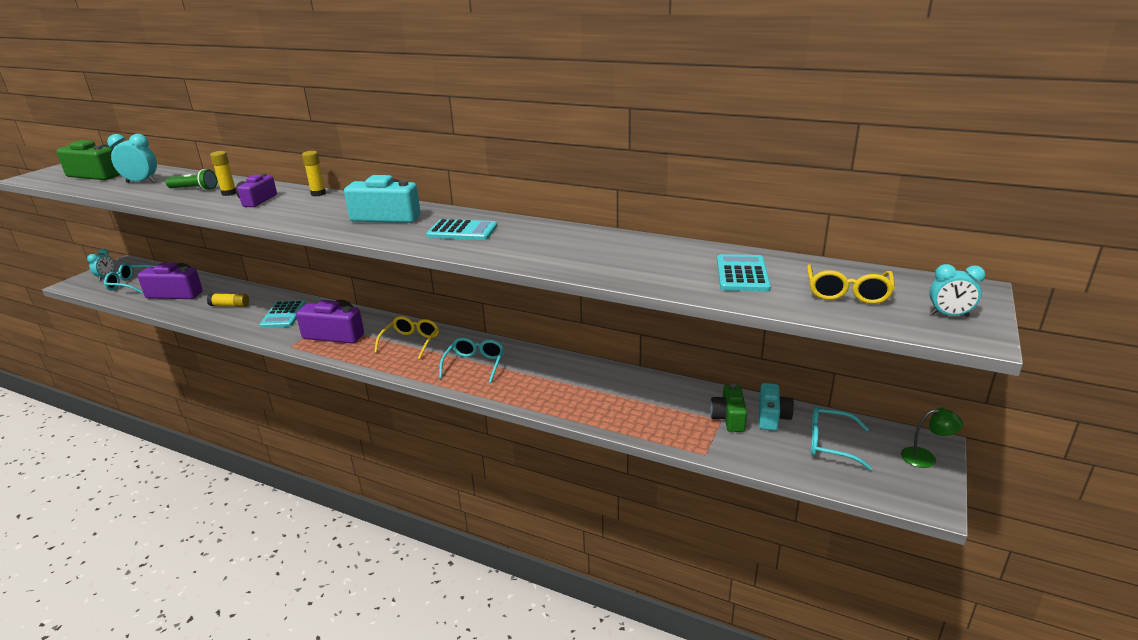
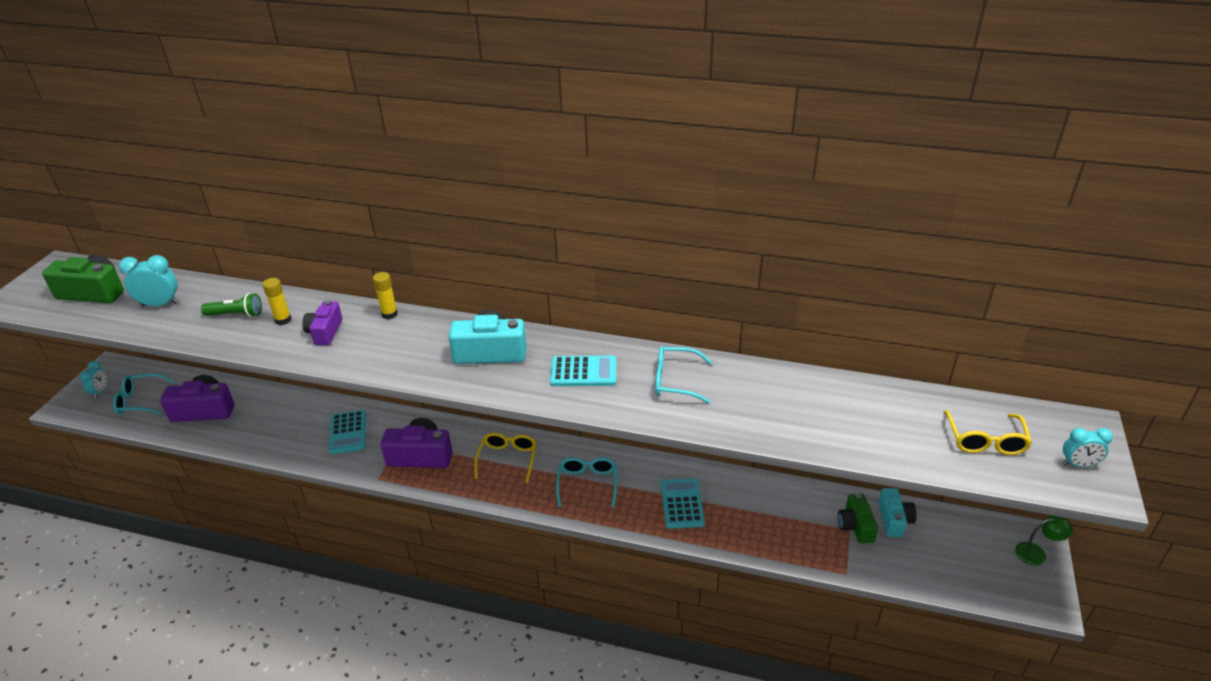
camera: 10 degrees left, 10 degrees up
yellow glue stick [207,293,249,307] -> none
turquoise calculator [717,254,771,292] -> turquoise calculator moved to [661,478,705,529]
turquoise glasses [811,406,873,470] -> turquoise glasses moved to [655,346,712,404]

